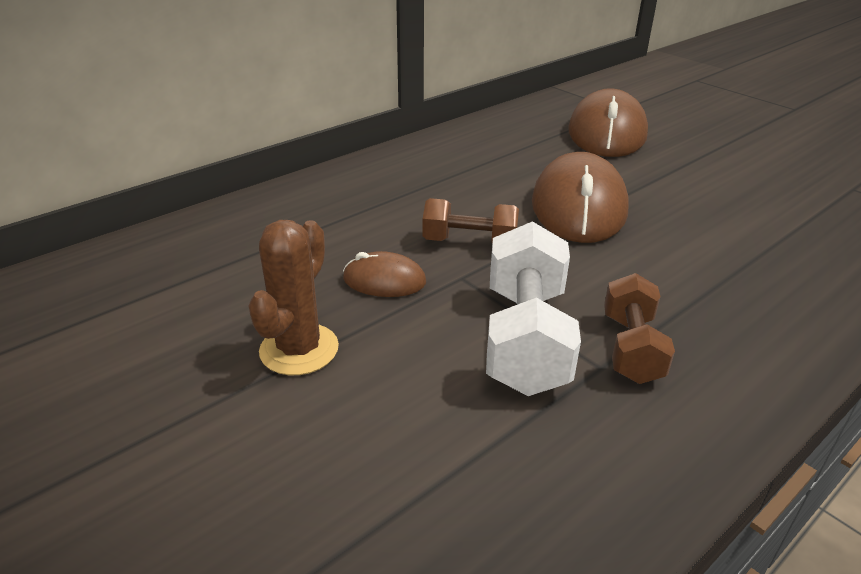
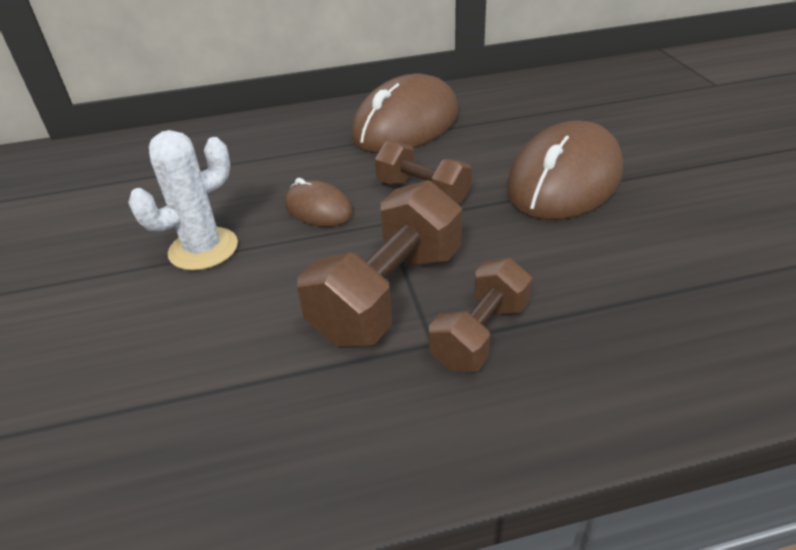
camera: 30 degrees right, 5 degrees up
brown cactus [248,220,339,375] -> white cactus [128,130,238,271]
white dumbbell [486,221,581,396] -> brown dumbbell [297,180,462,346]
brown mouse [568,88,648,157] -> brown mouse moved to [351,74,459,153]

